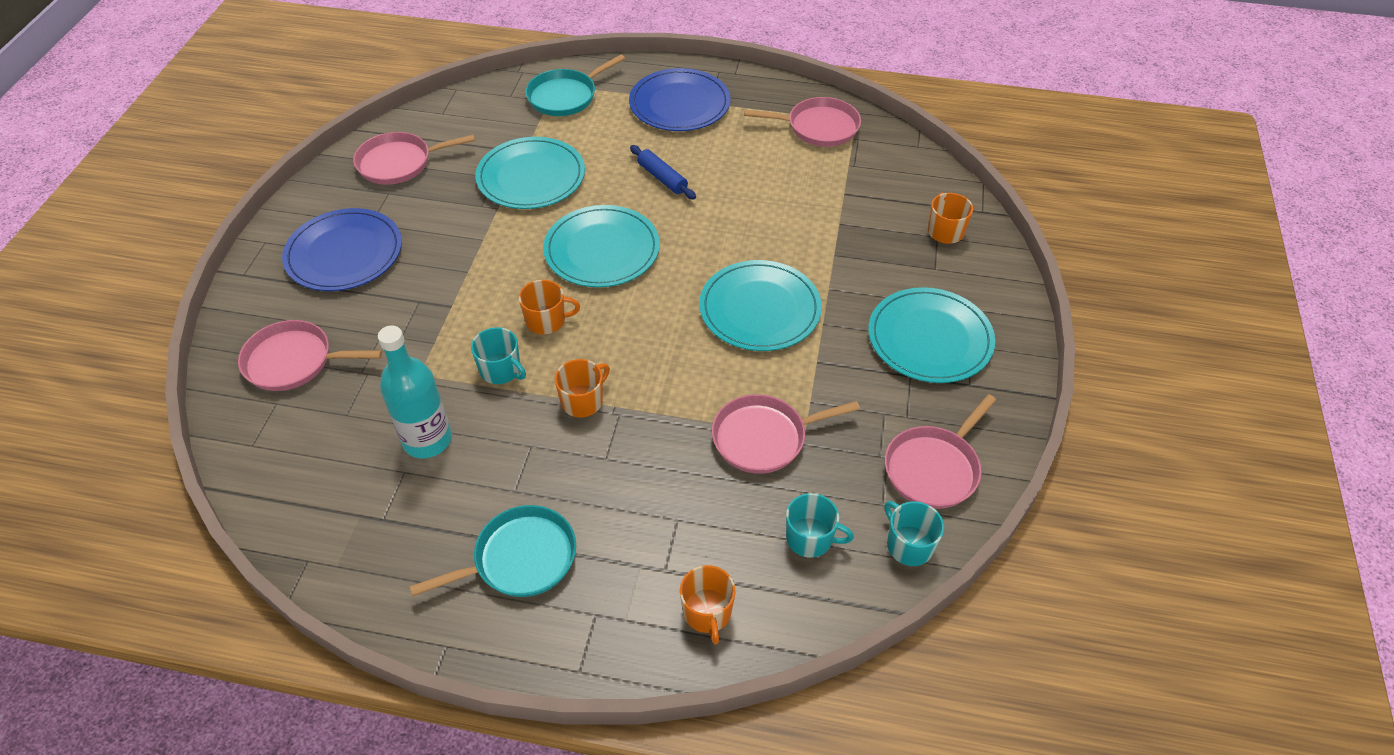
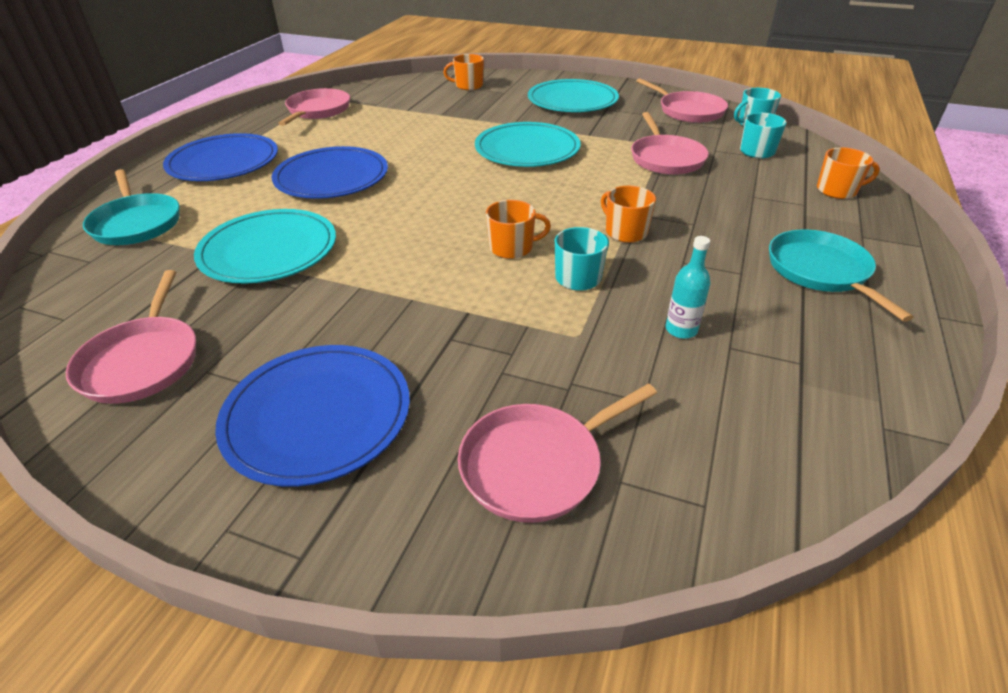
camera: 80 degrees left, 10 degrees down
pink pan [238,320,382,391] -> pink pan turned 45 degrees clockwise [458,384,657,523]
turquoise bottle [378,326,452,458] -> turquoise bottle [666,236,711,339], size x0.54
orange mug [519,280,580,334] -> orange mug turned 75 degrees clockwise [486,200,551,259]
turquoise plate [543,205,660,287] -> none
blue rolling pin [630,145,696,199] -> blue plate [271,146,388,199]

